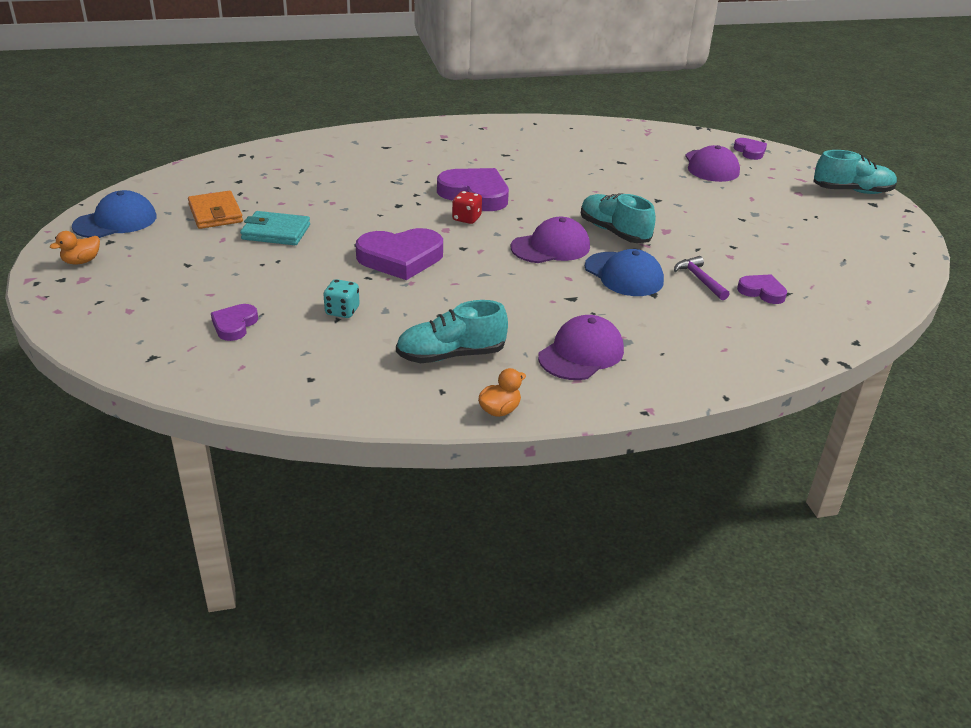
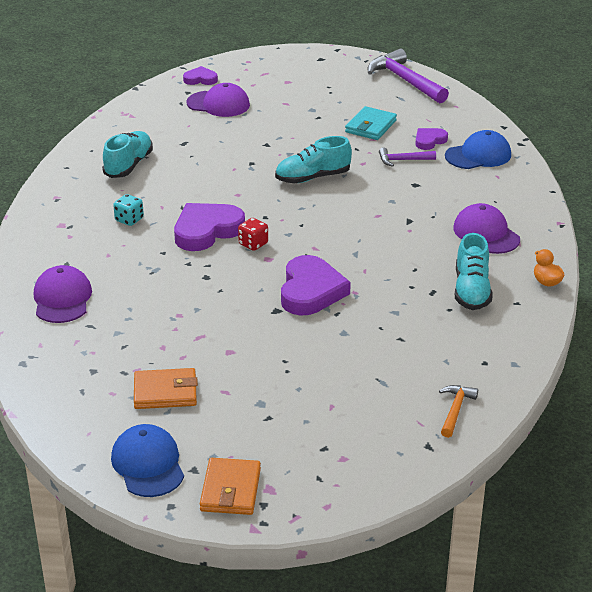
camera: 70 degrees left, 0 degrees up
orange duck [50,231,100,264] -> orange wallet [200,458,261,515]
purple heart [211,304,258,341] -> none
turquoise wallet [240,211,310,245] -> turquoise wallet moved to [345,106,397,140]
turquoise dice [323,279,360,318] -> turquoise dice moved to [113,194,144,226]
purple cap [511,217,590,263] -> purple cap moved to [34,265,92,323]
blue cap [585,249,664,296] -> blue cap moved to [445,130,511,169]
turquoise shoe [813,150,897,194] -> turquoise shoe moved to [102,131,153,178]
none -> purple hammer [368,49,449,103]
none -> orange hammer [439,385,478,438]

